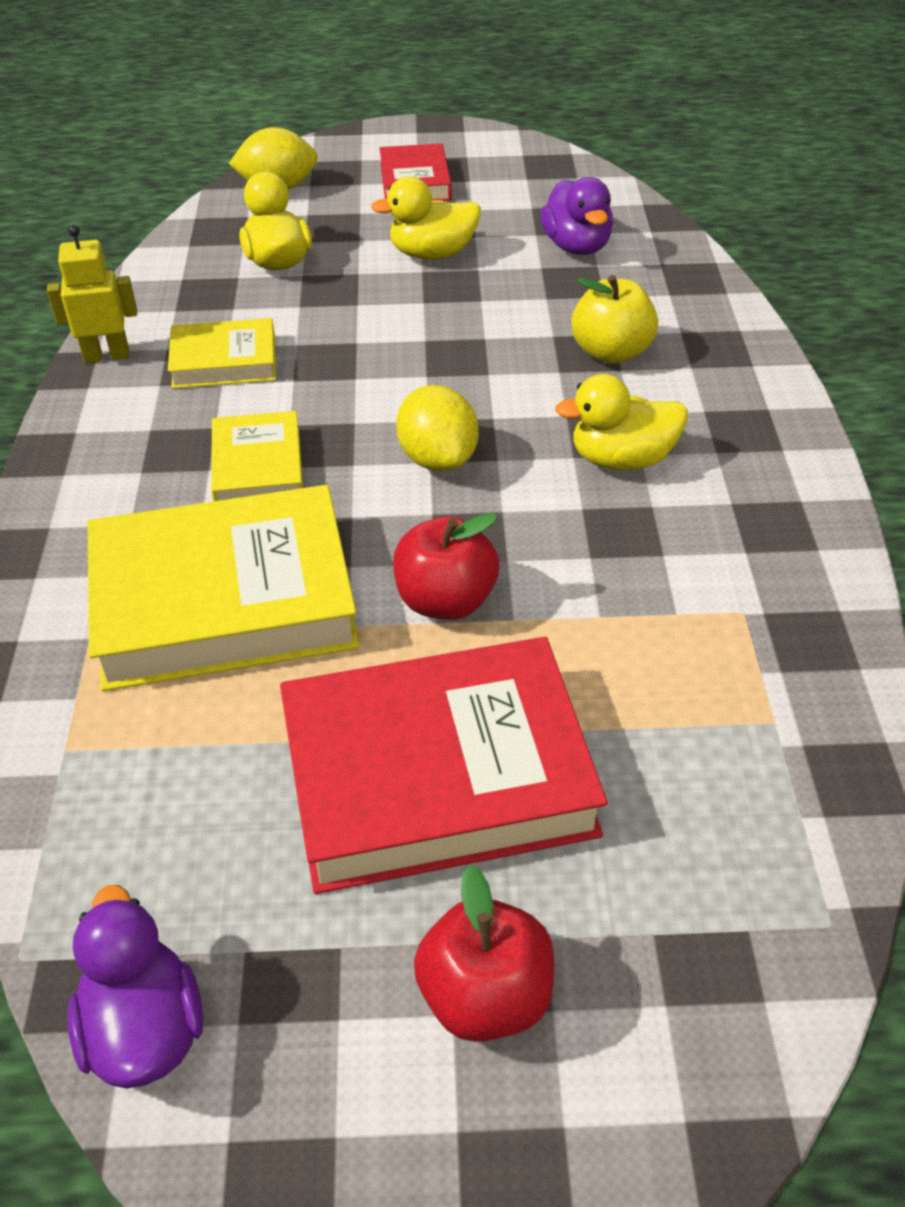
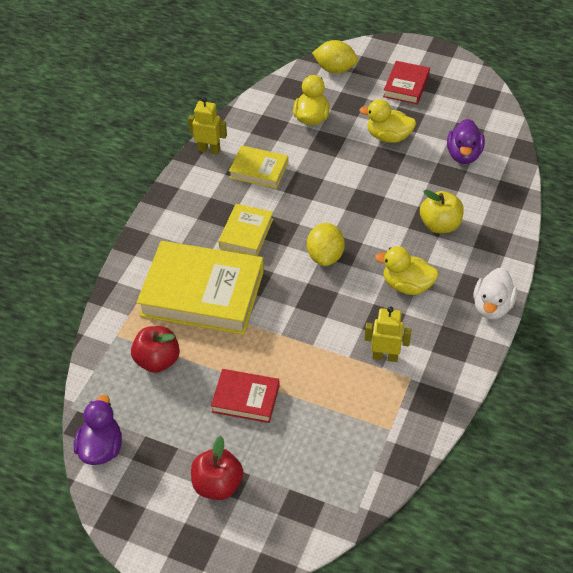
camera: 25 degrees right, 5 degrees up
red book [280,637,608,894] -> red book [211,369,280,423], size x0.51
red apple [393,513,499,620] -> red apple moved to [131,326,180,373]
none -> yellow robot [364,306,412,362]
none -> white duck [473,268,517,320]

